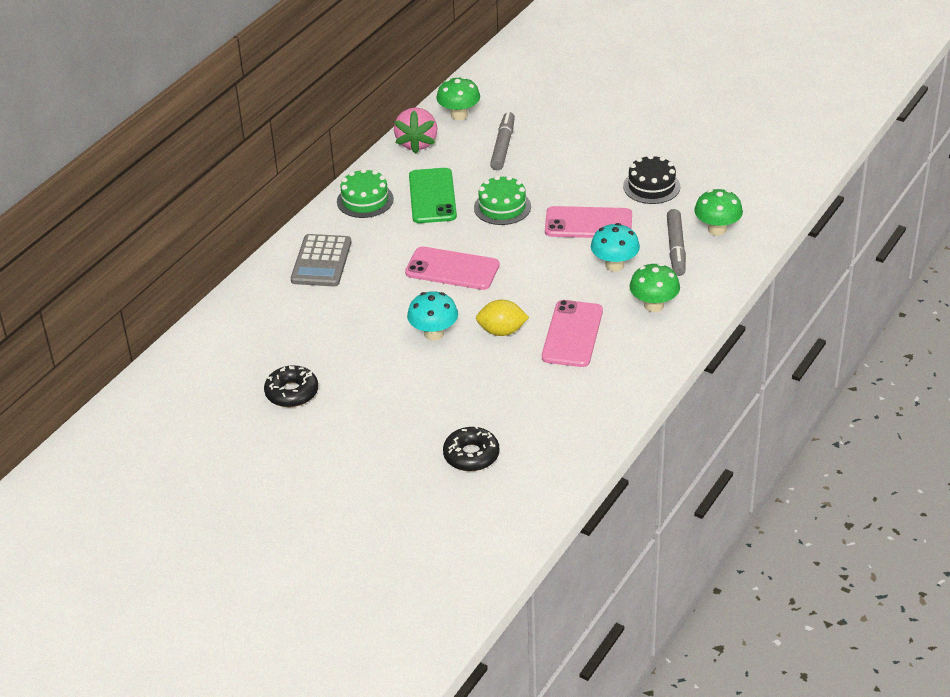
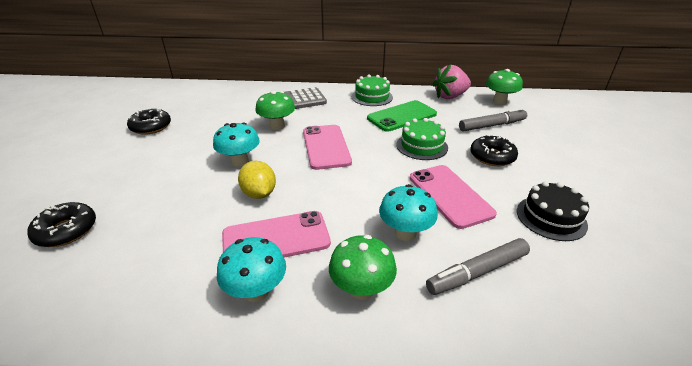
camera: 60 degrees right, 5 degrees down
green mushroom [694,189,743,236] -> green mushroom moved to [255,91,295,130]
none -> turquoise mushroom [217,237,286,302]
none -> black donut [471,134,518,166]

